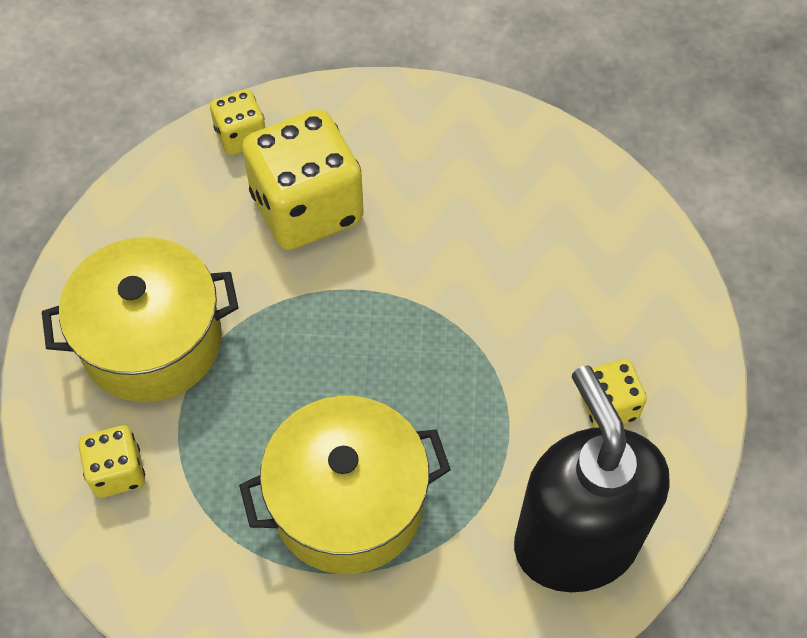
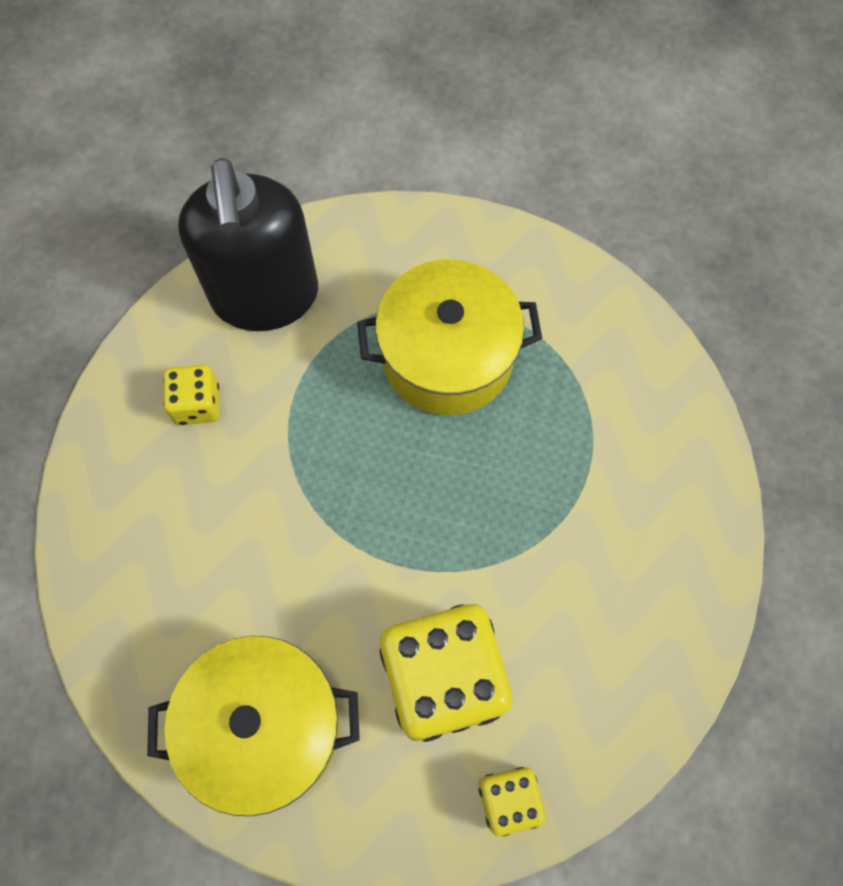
camera: 170 degrees left, 10 degrees up
yellow pot [42,237,239,402] -> yellow pot moved to [147,636,360,816]
yellow dice [78,425,145,498] -> none

